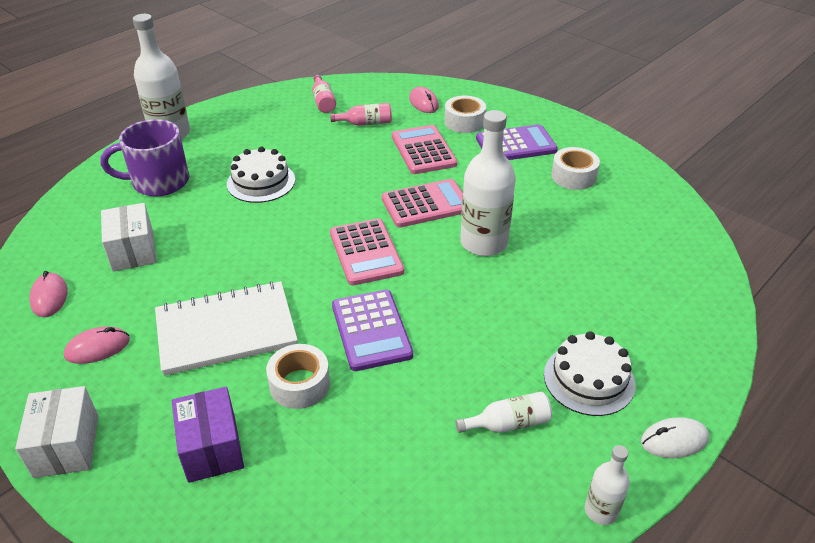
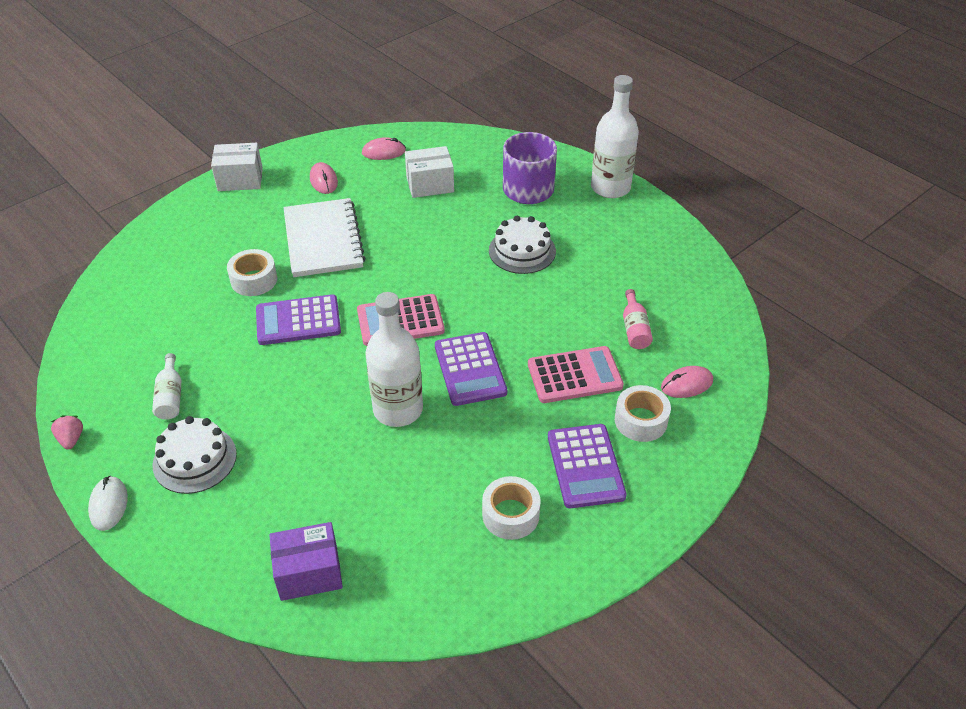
camera: 95 degrees right, 5 degrees up
purple box [172,387,244,483] -> purple box moved to [269,522,343,601]
pink bottle [312,75,336,113] -> none
pink calculator [382,179,463,228] -> purple calculator [435,332,507,406]
white bottle [585,445,630,525] -> pink strawberry [51,415,83,450]

